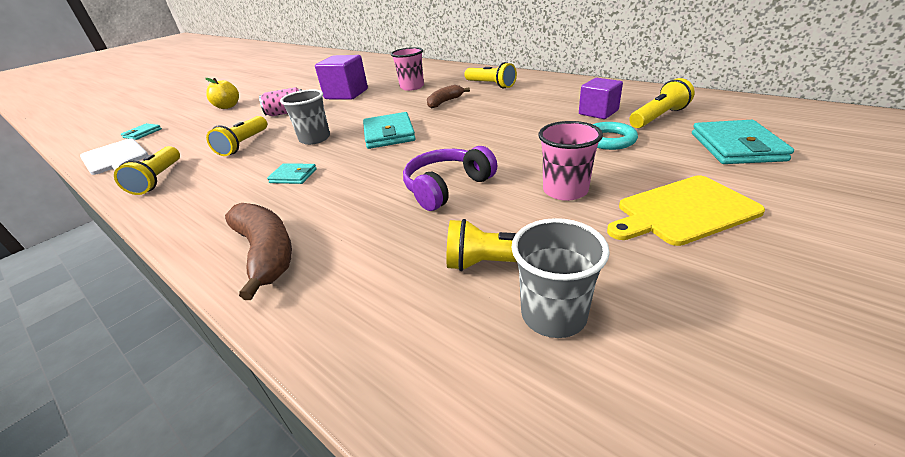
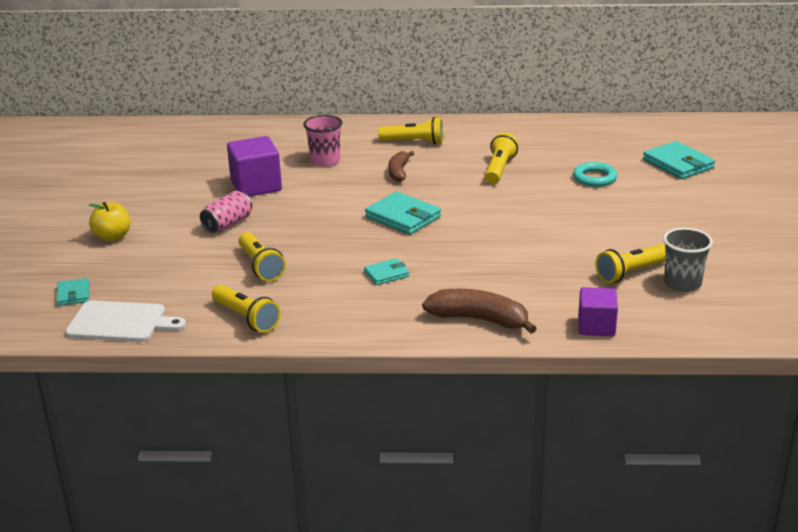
camera: 40 degrees left, 5 degrees down
grey cup [280,89,330,145] -> none
purple headphones [403,146,497,211] -> none
pink cup [538,121,603,201] -> none
purple cube [579,78,623,119] -> purple cube moved to [578,287,618,337]
yellow cutting board [607,176,765,246] -> none
yellow flashlight [629,78,695,128] -> yellow flashlight moved to [485,133,518,184]

